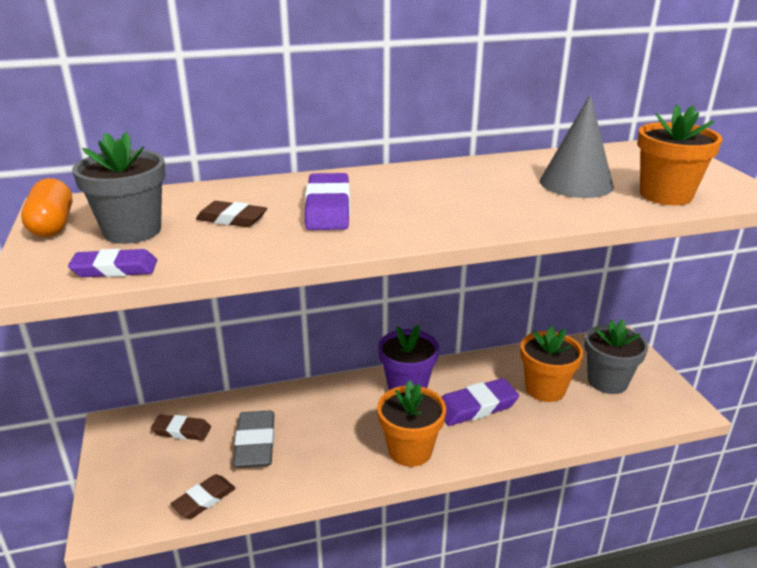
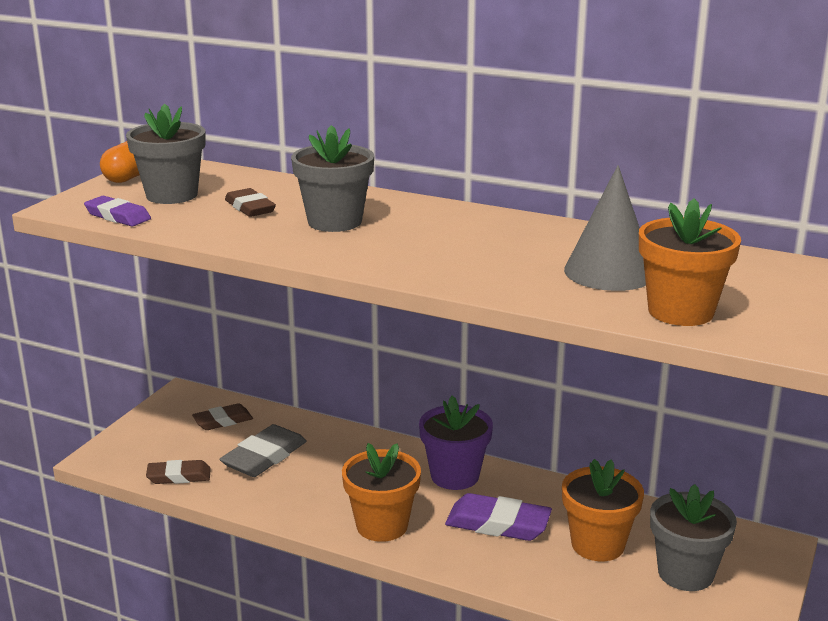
camera: 40 degrees right, 5 degrees down
brown eraser [151,415,211,441] -> brown eraser turned 75 degrees counterclockwise [192,403,253,430]
purple eraser [305,173,350,230] -> grey flower pot [291,125,374,232]

